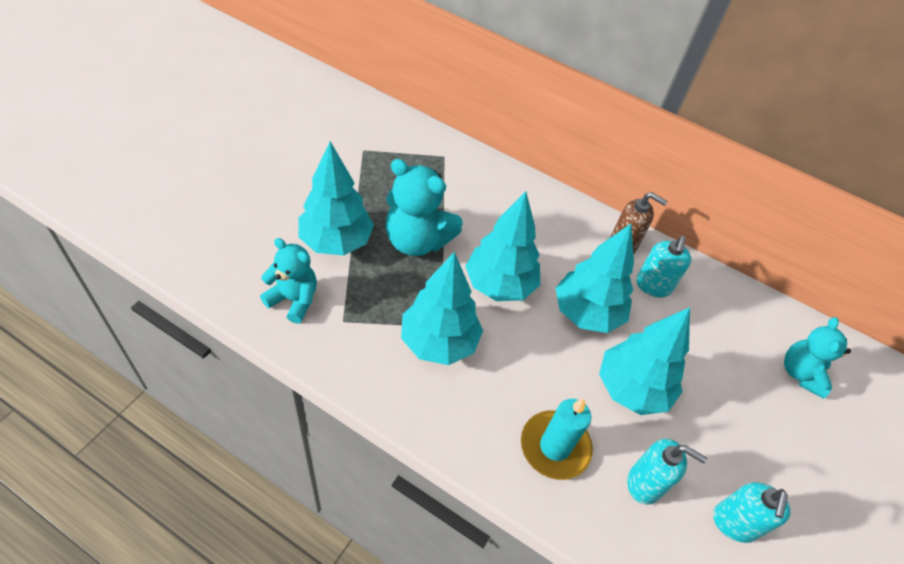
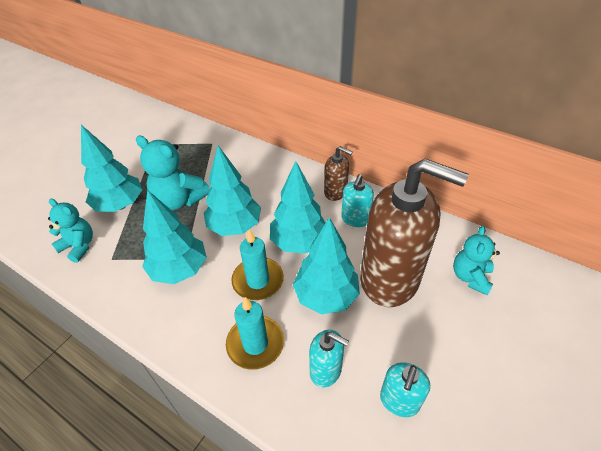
camera: 10 degrees right, 5 degrees down
none -> turquoise candle [231,229,284,300]
none -> brown soap dispenser [360,159,468,307]

